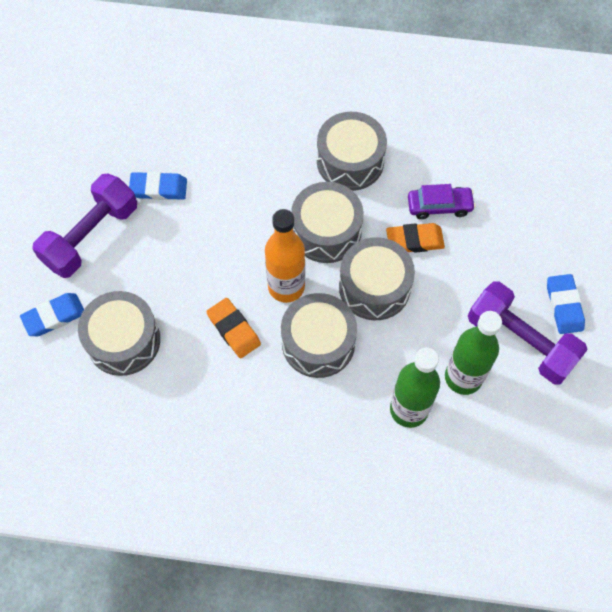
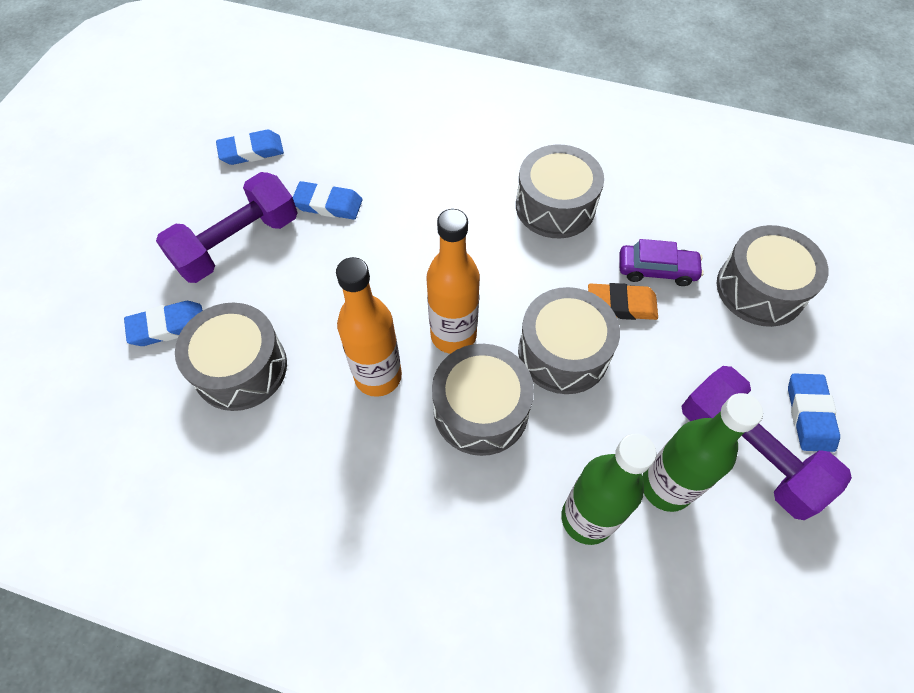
camera: 10 degrees right, 5 degrees down
orange eraser [206,298,261,358] -> orange bottle [336,257,402,397]
grey drum [291,182,364,263] -> grey drum moved to [717,225,828,327]
none -> blue eraser [216,130,284,165]

